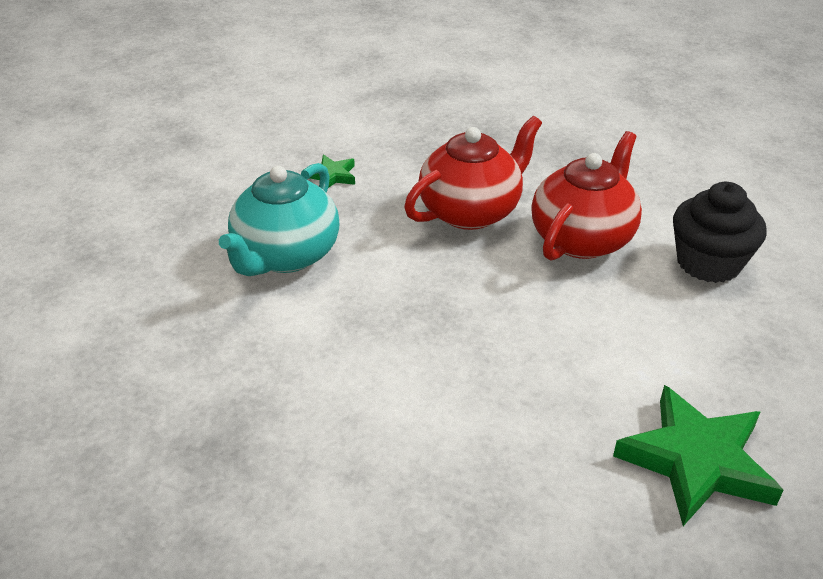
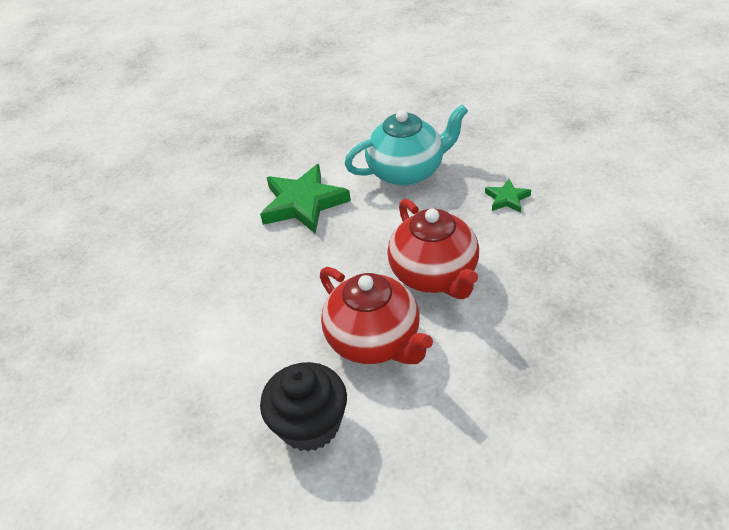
camera: 110 degrees right, 5 degrees up
turquoise teapot [219,163,340,276] -> turquoise teapot turned 120 degrees clockwise [345,105,468,186]
green star [613,385,783,526] -> green star moved to [260,164,351,234]

